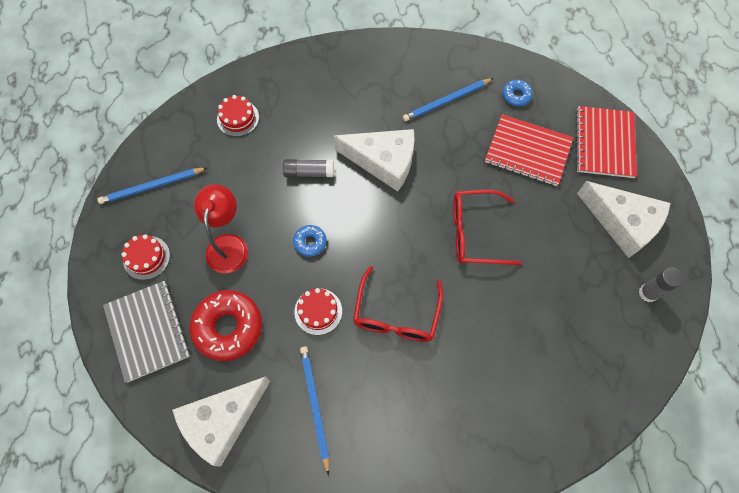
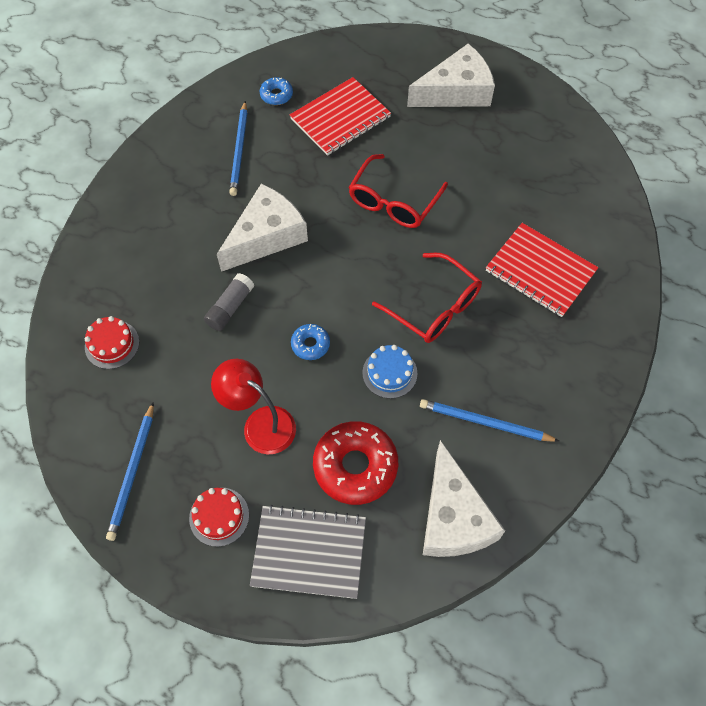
camera: 60 degrees left, 5 degrees down
red cake [294,288,342,335] -> blue cake [362,345,417,399]
red notebook [576,106,637,178] -> red notebook moved to [486,223,599,317]
grey glue stick [639,267,683,302] -> none

